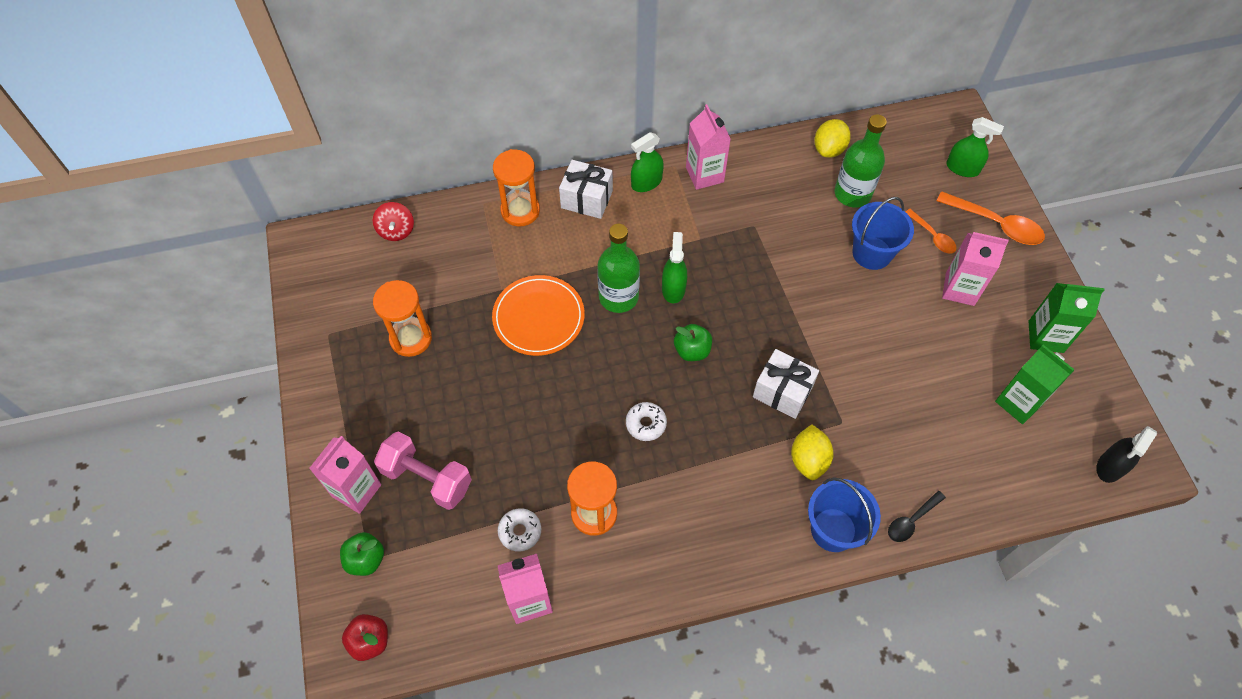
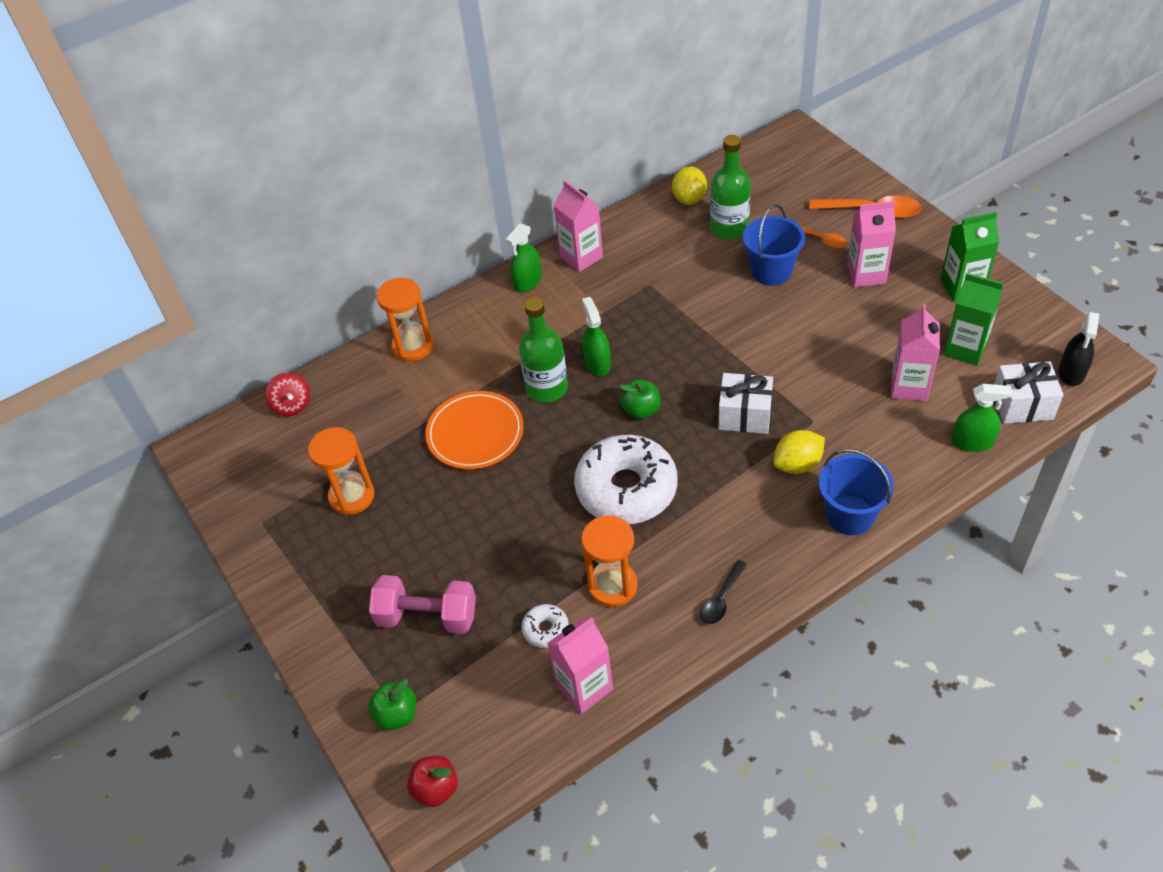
camera: 15 degrees left, 10 degrees down
pink carton [309,436,381,514] -> pink carton moved to [891,304,940,401]
white gift [559,160,613,219] -> white gift moved to [994,362,1063,424]
white donut [626,402,667,441] -> white donut [574,435,677,524], size x2.35
yellow lemon [791,424,834,480] -> yellow lemon turned 75 degrees clockwise [774,430,825,474]
black spoon [888,491,946,542] -> black spoon moved to [700,560,747,624]
green spray bottle [946,117,1004,177] -> green spray bottle moved to [951,384,1012,452]

